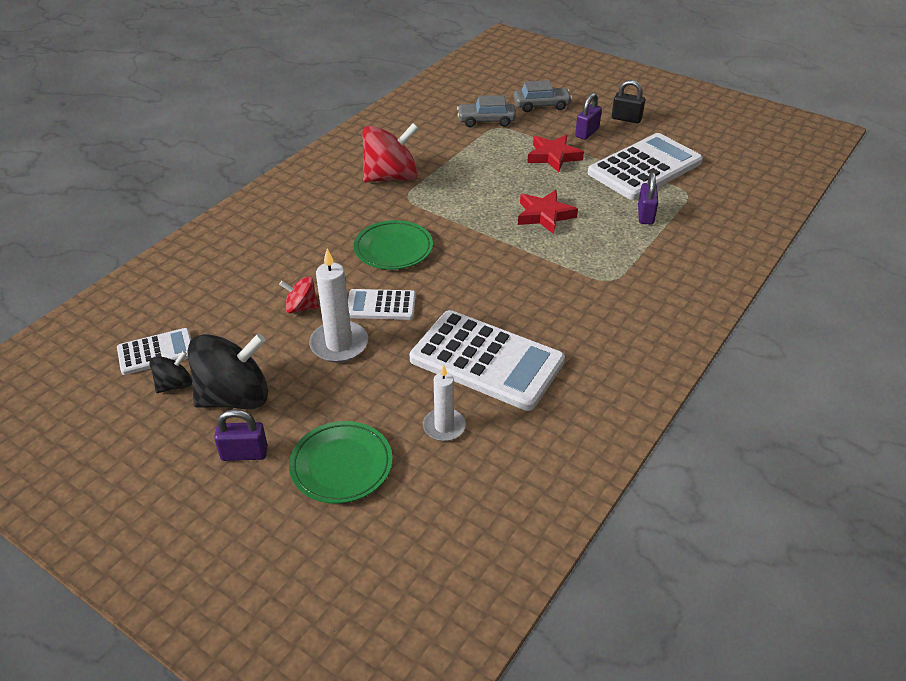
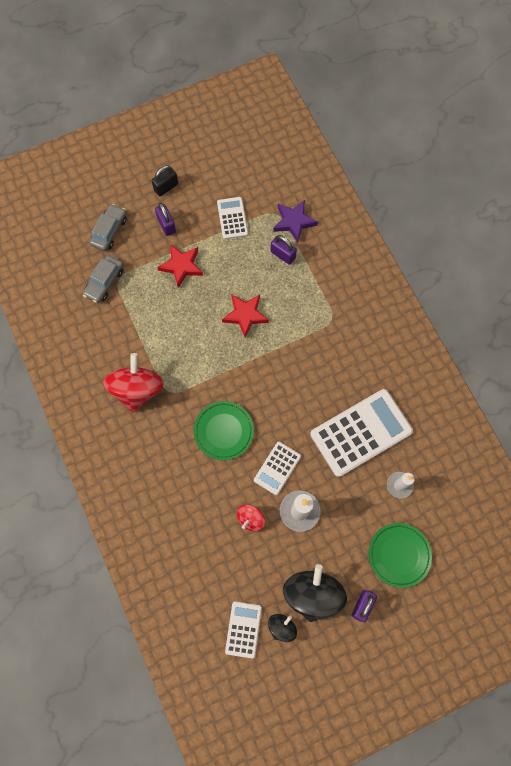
camera: 60 degrees left, 30 degrees up
black spinning top [149,351,192,393] -> black spinning top turned 45 degrees clockwise [268,614,297,642]
white calculator [588,133,703,200] -> white calculator [217,197,248,239], size x0.52
none -> purple star [273,200,318,242]

